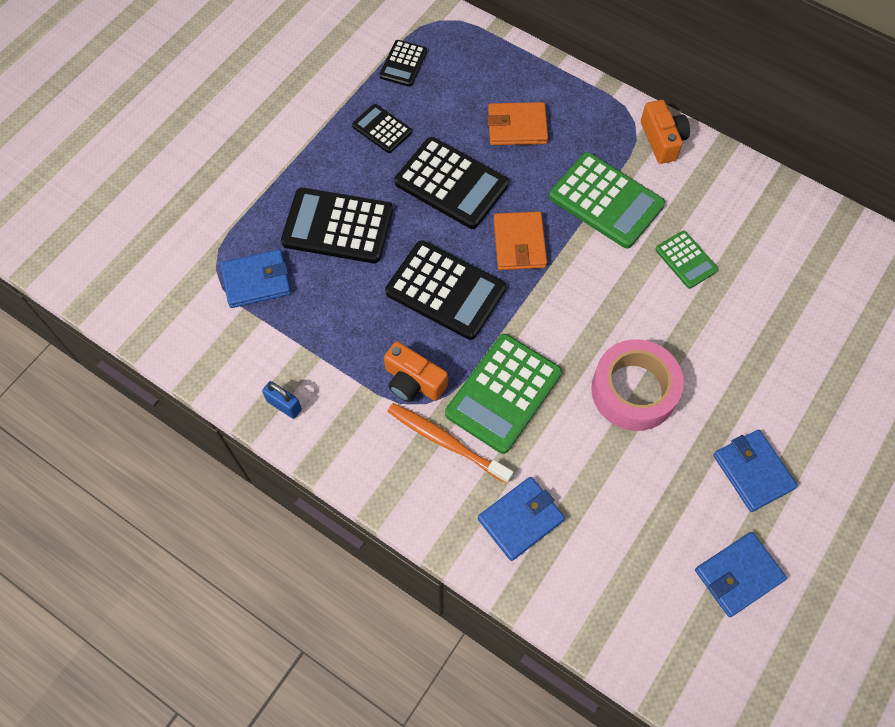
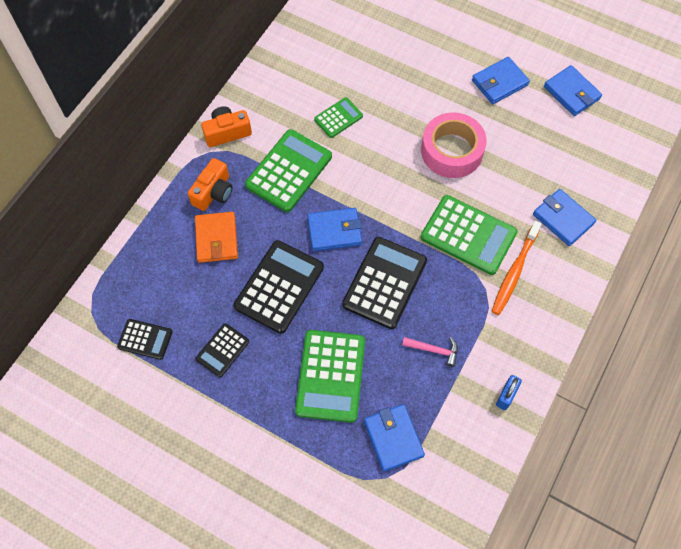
camera: 95 degrees left, 0 degrees up
black calculator [281,187,393,263] -> green calculator [295,330,365,423]
orange camera [384,341,448,402] -> orange camera moved to [188,158,233,211]
orange wallet [494,212,547,270] -> blue wallet [307,208,362,251]
none -> pink hammer [402,337,458,367]

